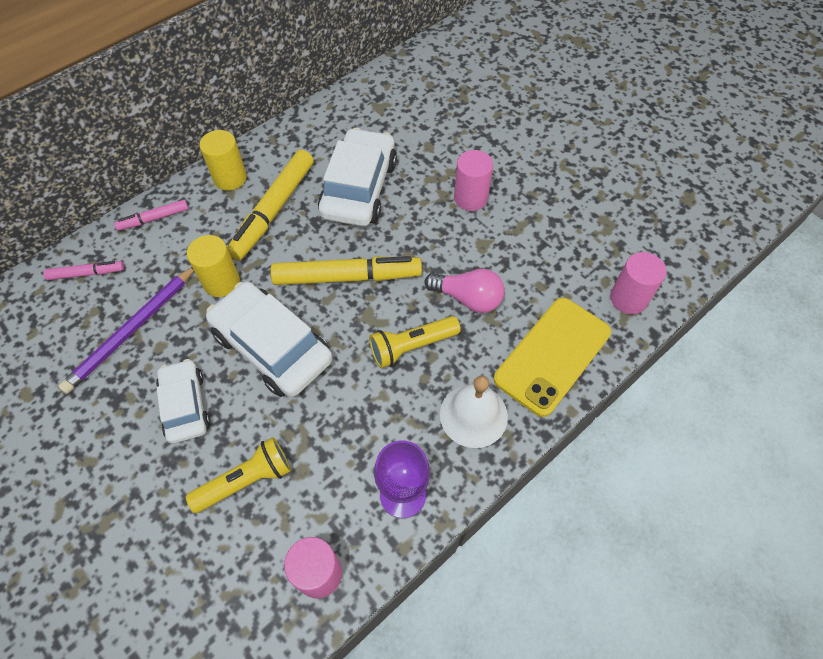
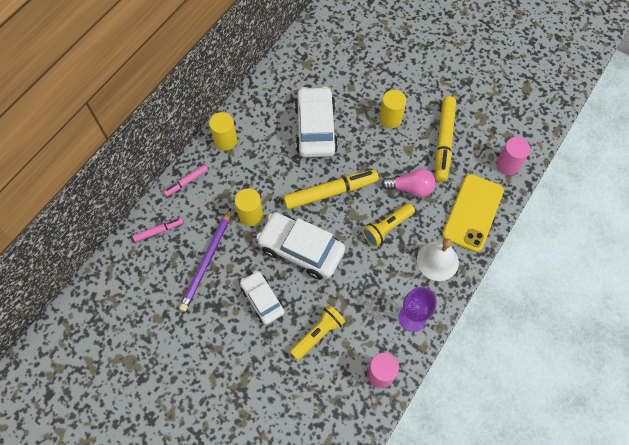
camera: 15 degrees left, 5 degrees up
yellow marker [227,150,313,261] -> yellow marker moved to [435,96,456,182]
pink cylinder [454,150,493,211] -> yellow cylinder [379,90,407,128]

